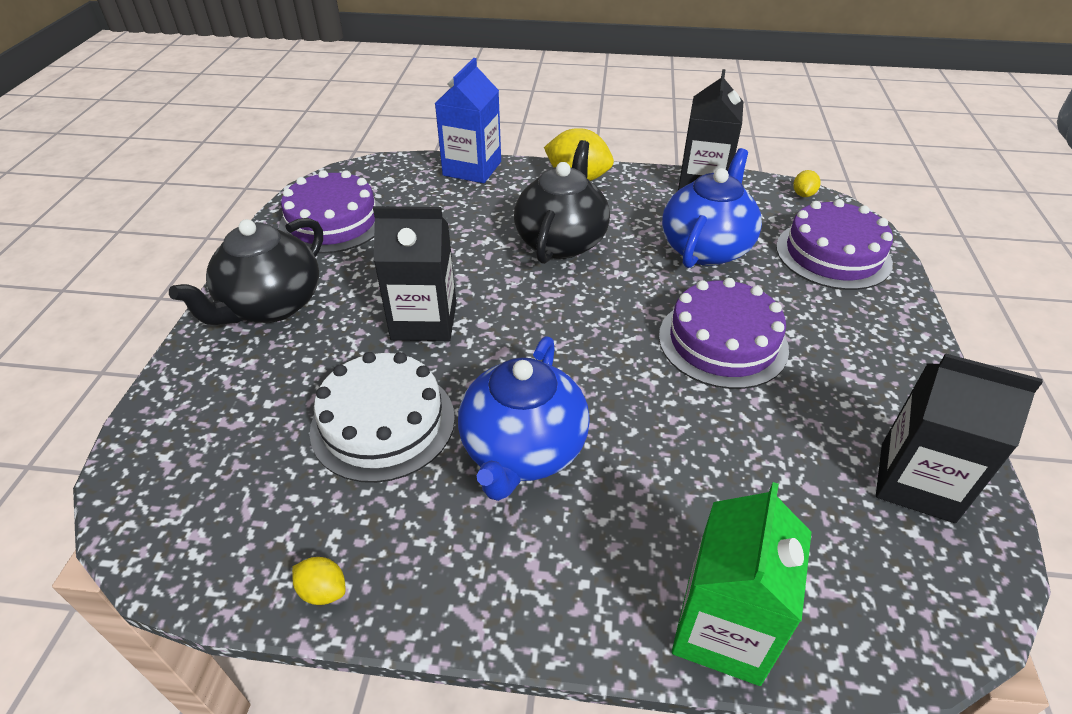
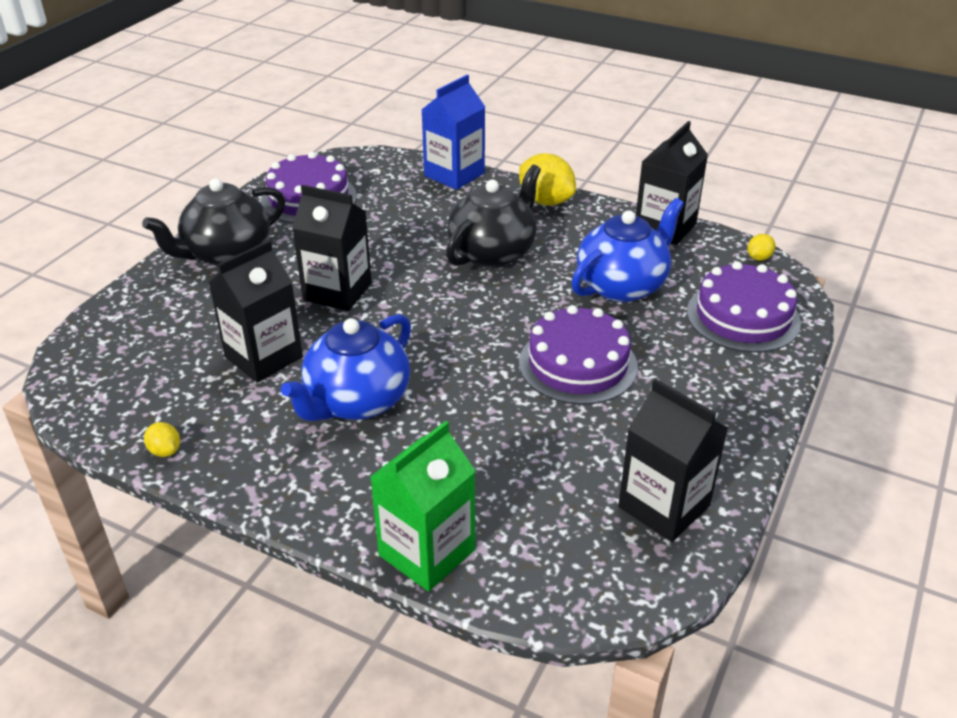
camera: 20 degrees right, 5 degrees down
white cake [310,352,455,483] -> black carton [208,240,303,383]

